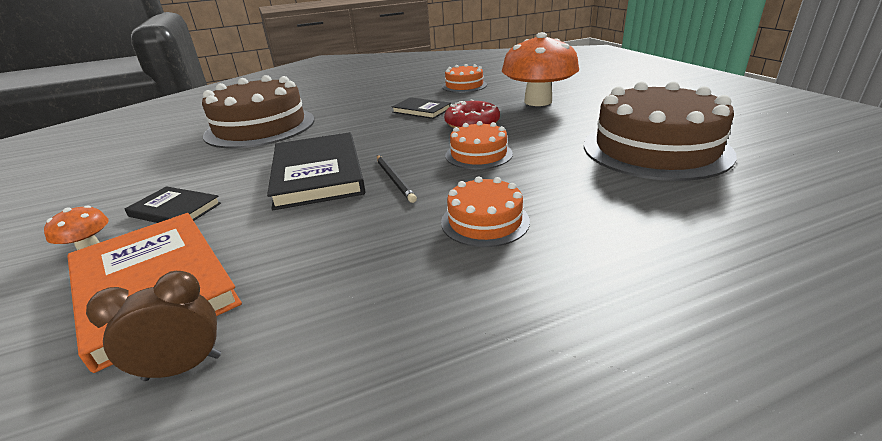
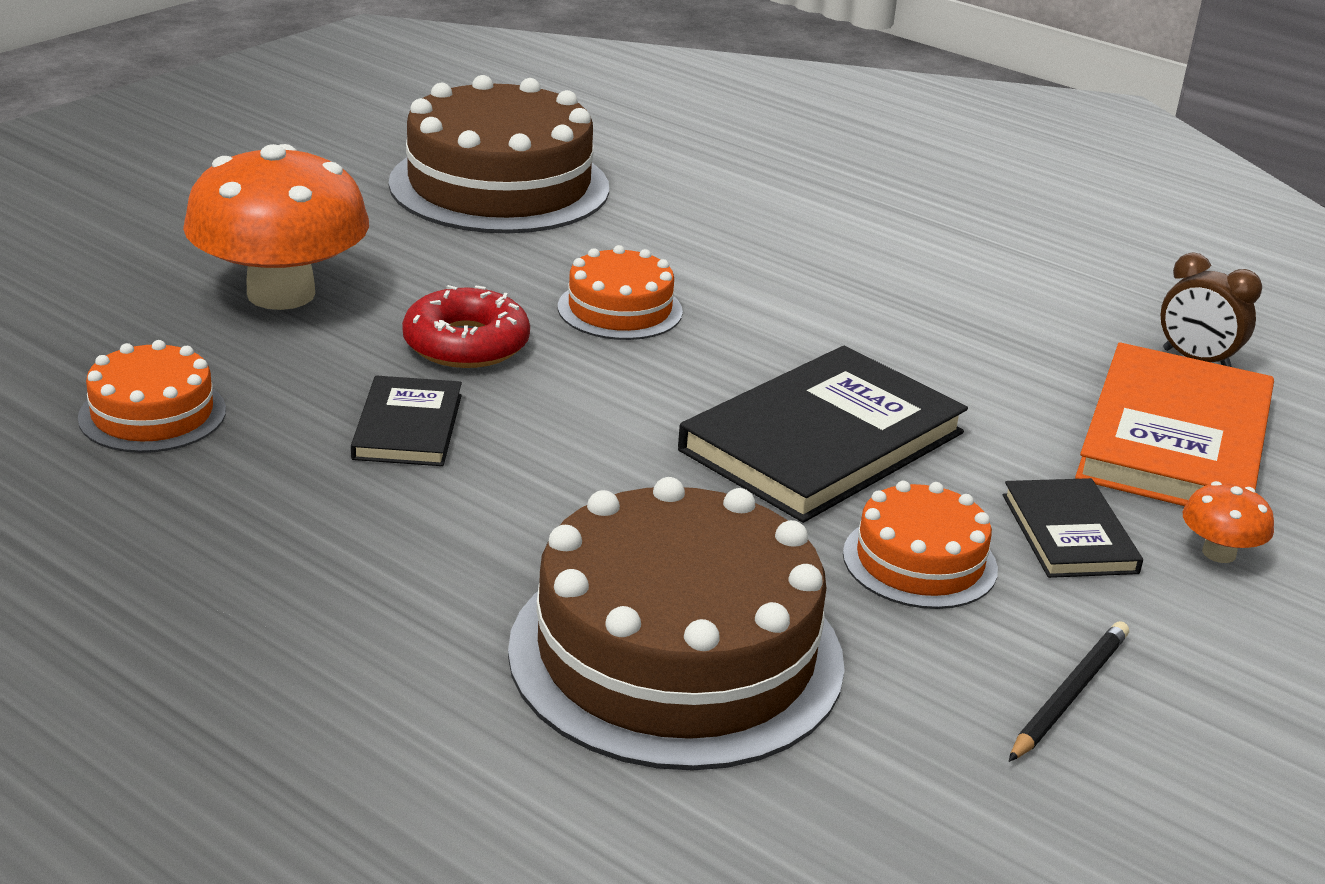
camera: 125 degrees left, 0 degrees up
black pencil [377,155,417,203] -> black pencil moved to [1009,621,1129,762]
orange cake [441,177,530,247] -> orange cake moved to [843,481,998,609]

